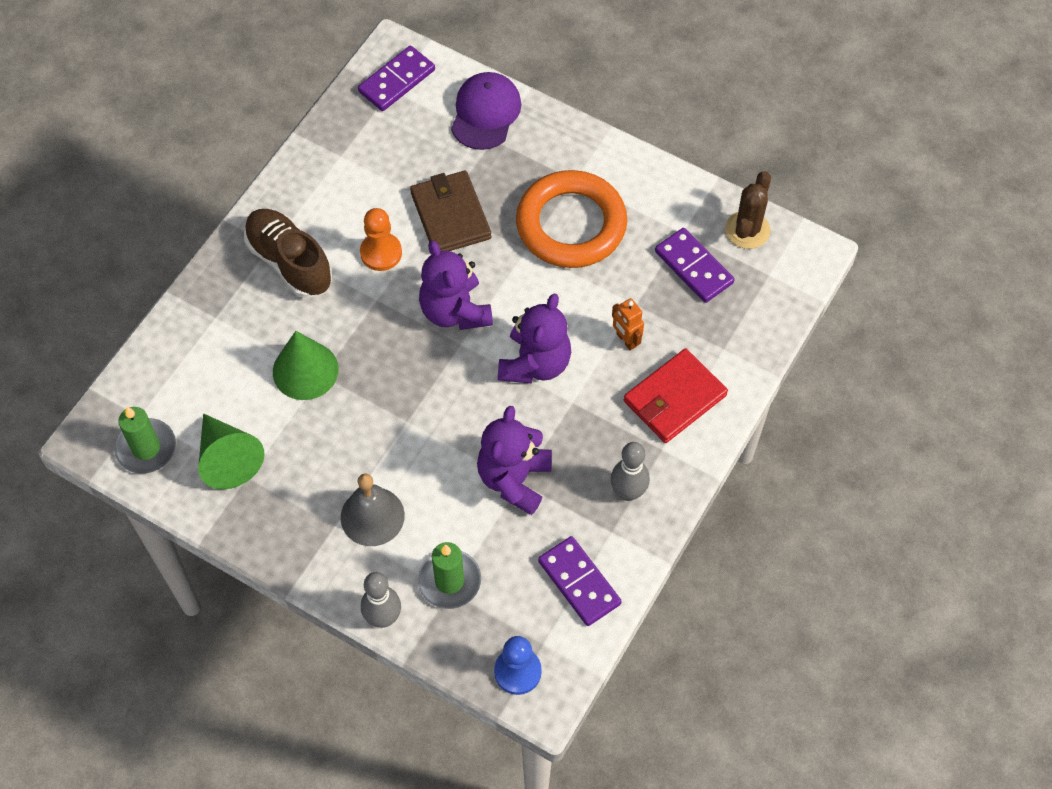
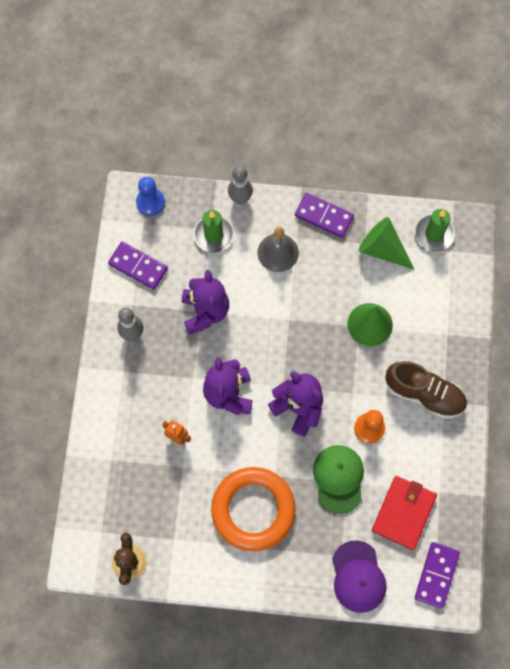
camera: 155 degrees right, 10 degrees up
brown wallet [410,170,491,251] -> green cap [313,445,364,514]
red wallet [624,348,728,443] -> red wallet moved to [372,476,437,550]
purple domino [655,228,735,303] -> purple domino moved to [295,193,354,238]

